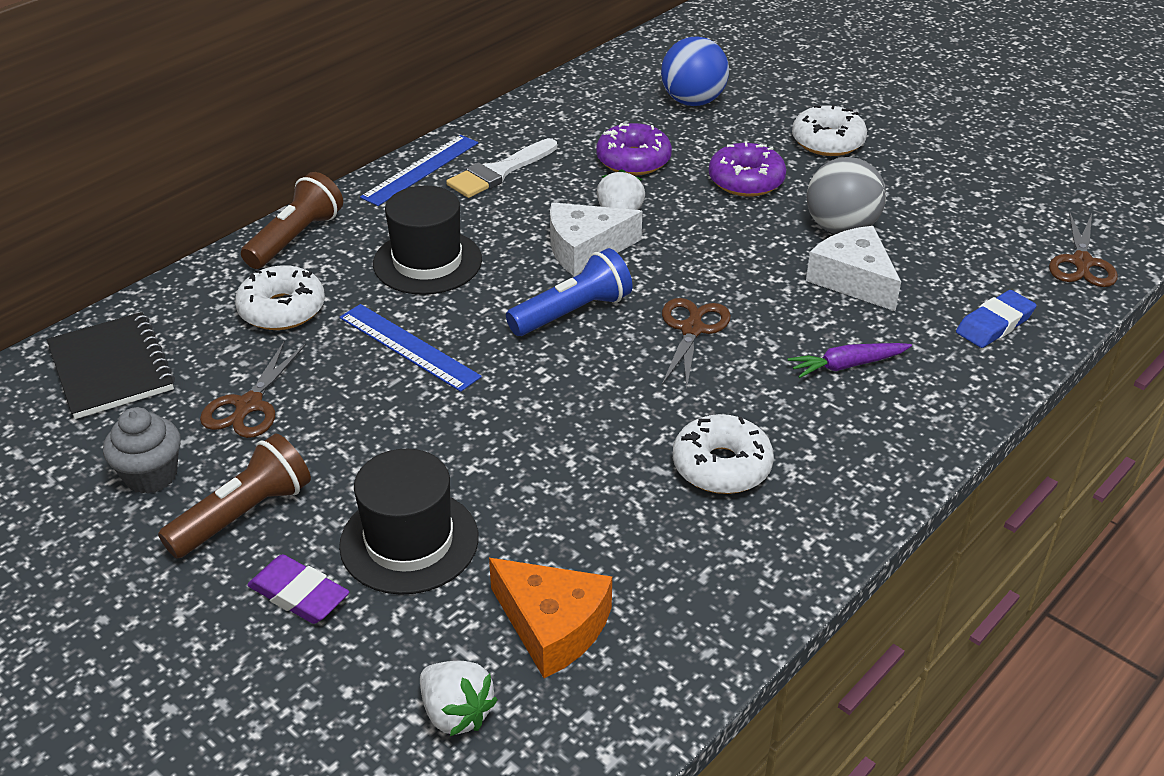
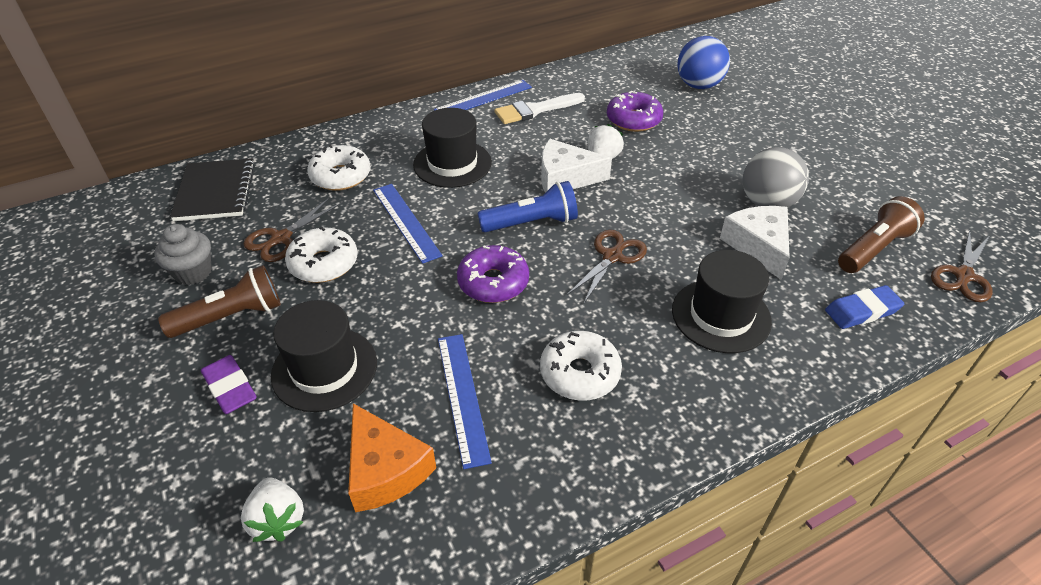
camera: 20 degrees right, 5 degrees up
brown flashlight [241,172,343,269] -> brown flashlight moved to [838,196,925,273]
purple donut [709,142,787,197] -> purple donut moved to [457,245,529,303]
purple carrot [788,343,912,378] -> black hat [672,250,772,353]
white donut [792,104,867,156] -> white donut moved to [285,227,358,283]
none -> blue ruler [438,334,492,469]

